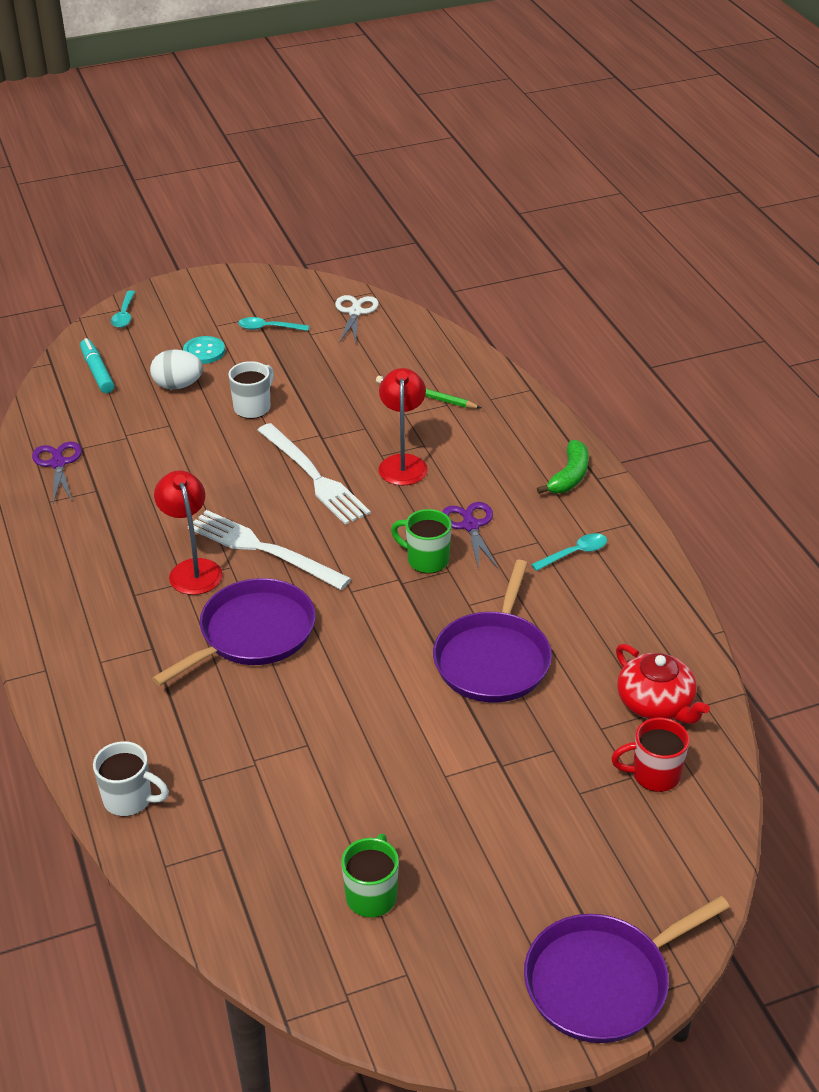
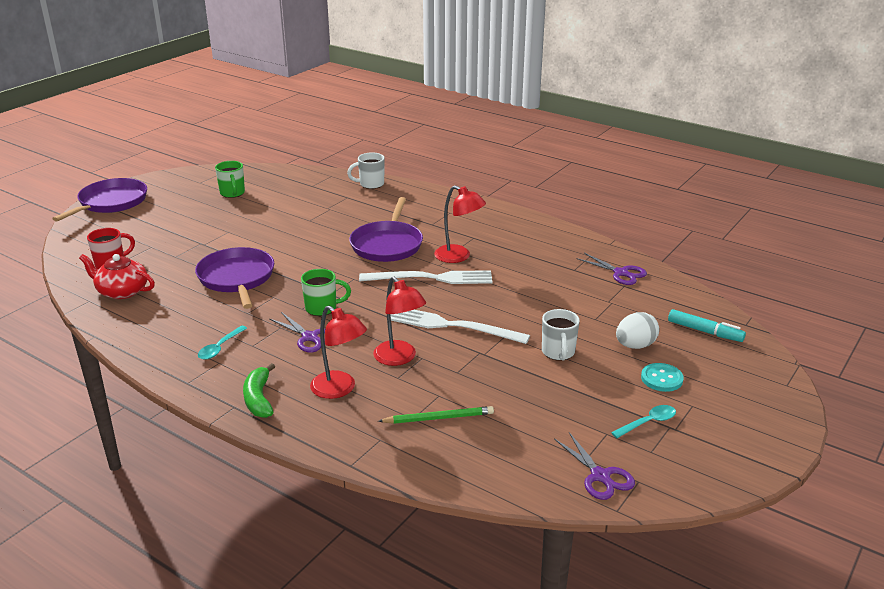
camera: 145 degrees right, 10 degrees down
turquoise spoon [111,290,135,328] -> none
white scissors [335,295,379,343] -> purple scissors [554,432,635,500]
none -> red lamp [310,306,367,399]

